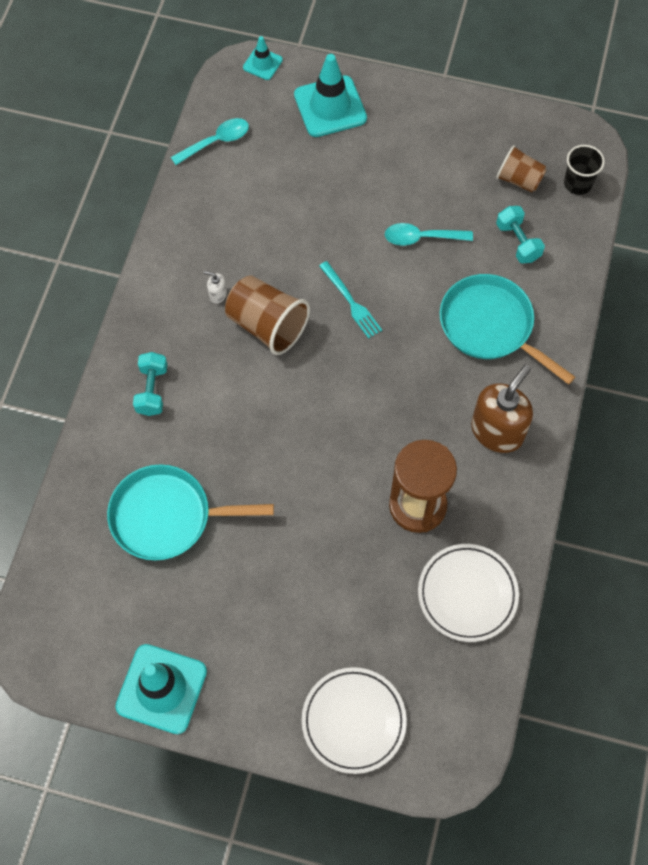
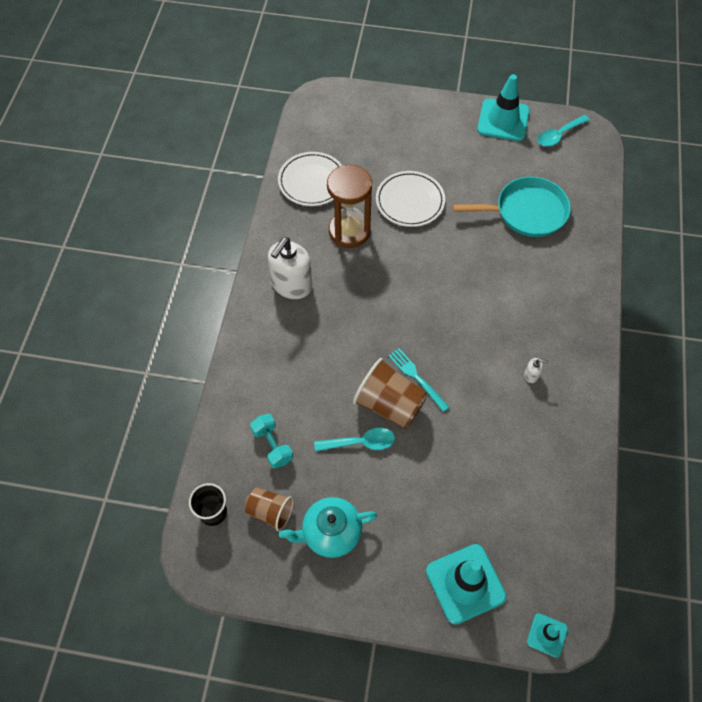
camera: 175 degrees right, 5 degrees down
turquoise dumbbell [133,352,167,416] -> none
turquoise spoon [171,118,249,165] -> turquoise spoon moved to [537,115,590,146]
brown cup [225,275,310,355] -> brown cup moved to [353,358,427,428]
white plate [302,667,407,774] -> white plate moved to [376,171,445,227]
turquoise pan [440,274,575,384] -> none
brown soap dispenser [471,365,533,453] -> white soap dispenser [268,237,312,299]
none -> turquoise teapot [279,497,377,558]

